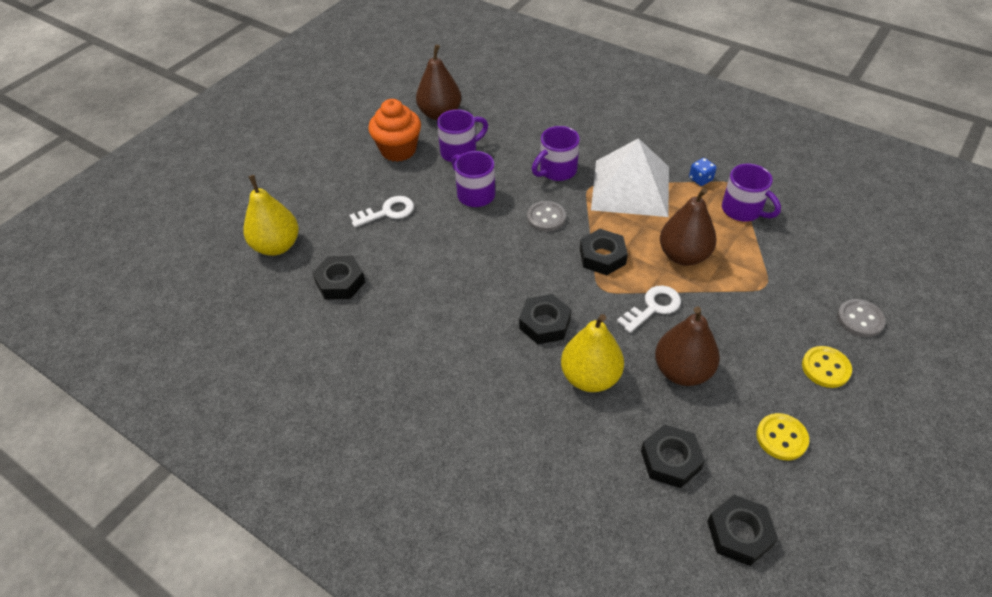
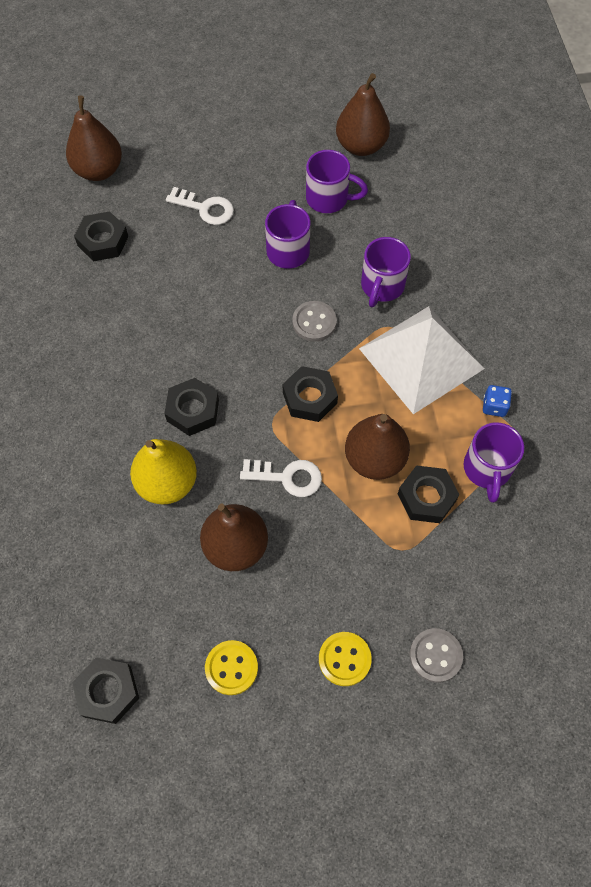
camera: 45 degrees right, 15 degrees up
yellow pear [244,175,299,256] -> brown pear [66,95,122,181]
orange cupcake [368,99,421,162] -> none
purple mug [532,126,580,181] -> purple mug turned 75 degrees counterclockwise [361,237,411,307]
black nut [641,424,705,488] -> black nut moved to [398,465,459,523]

